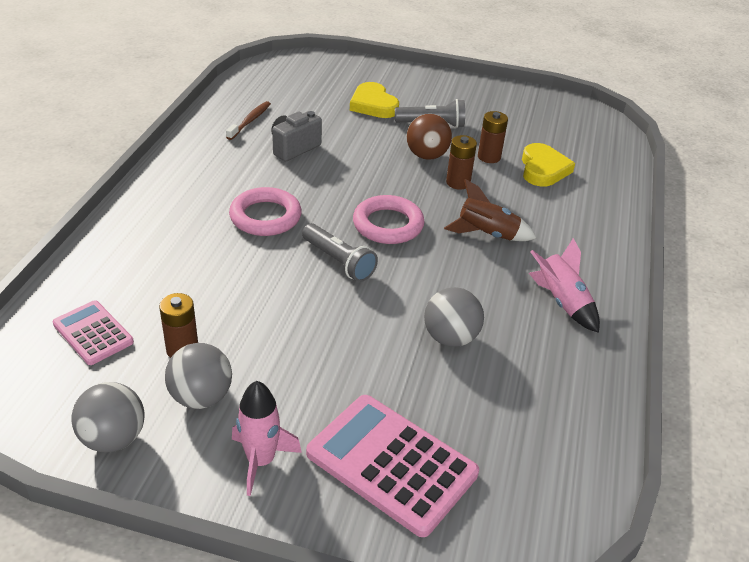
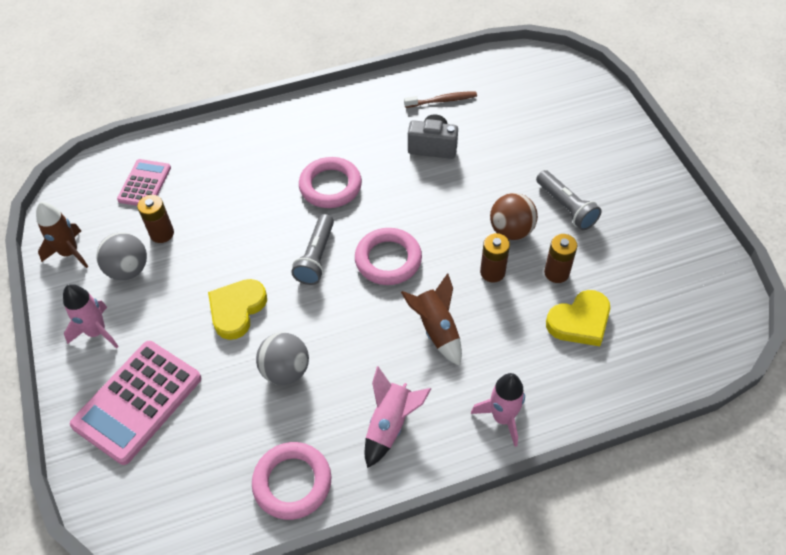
camera: 60 degrees right, 15 degrees up
grey ball [71,382,145,453] -> brown rocket [36,202,88,268]
pink calculator [306,395,479,537] -> pink calculator turned 150 degrees counterclockwise [70,341,201,465]
yellow heart [350,82,399,118] -> yellow heart moved to [208,279,267,340]
none -> pink ring [252,442,331,520]
none -> pink rocket [471,373,525,447]

